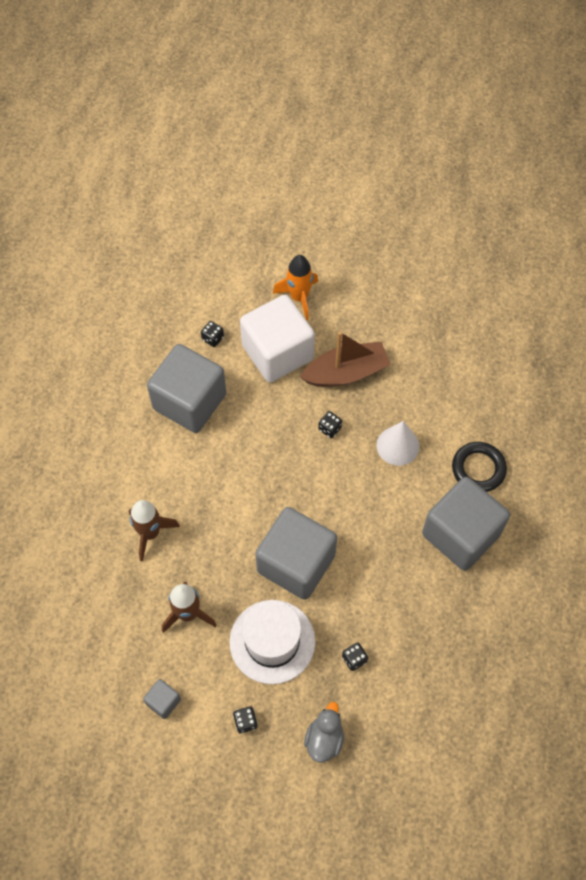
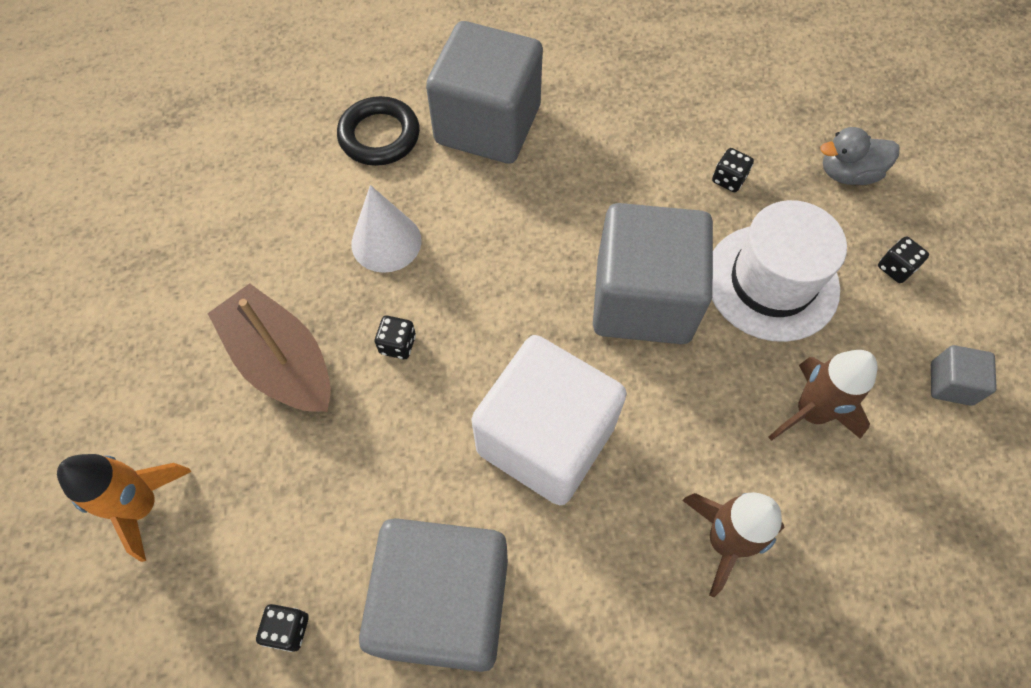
camera: 115 degrees left, 0 degrees up
white cube [240,295,315,382] -> white cube moved to [471,335,627,505]

